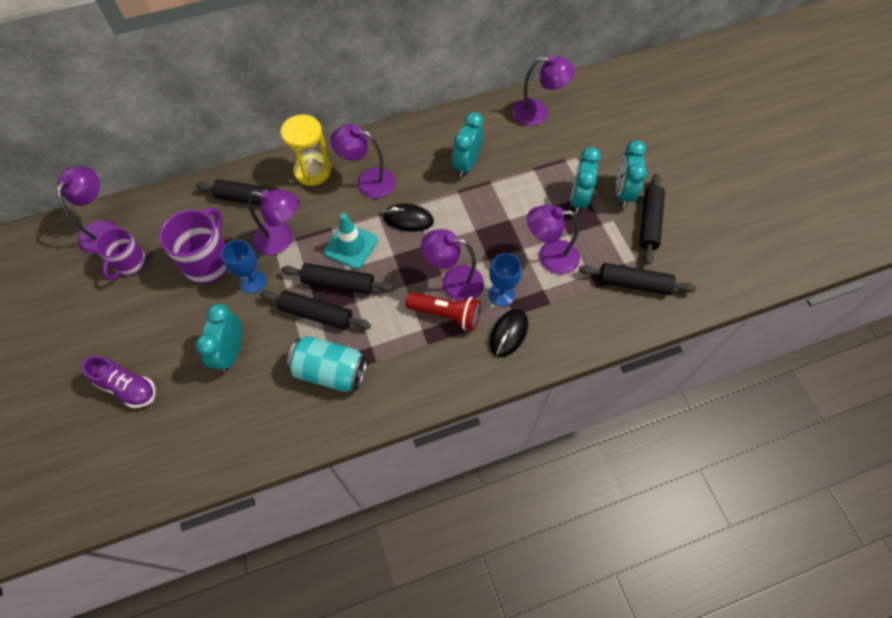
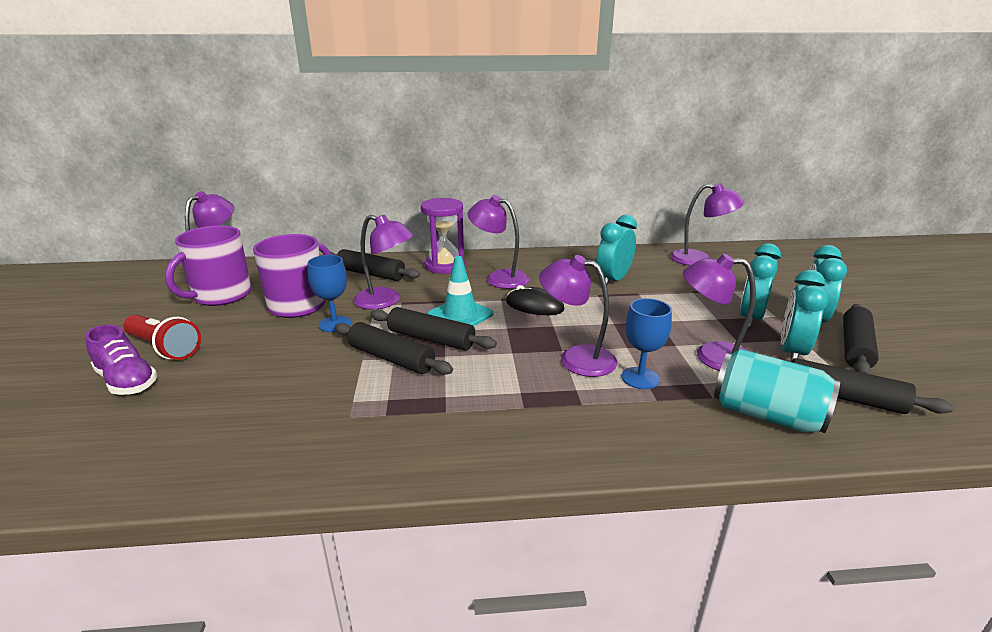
camera: 15 degrees right, 35 degrees down
purple mug [95,228,147,280] -> purple mug [165,226,252,306], size x1.51
turquoise clock [196,303,242,372] -> turquoise clock moved to [781,270,828,362]
yellow hourglass [281,114,332,186] -> purple hourglass [421,198,465,274]
turquoise can [287,336,367,392] -> turquoise can moved to [714,349,840,433]
red flashlight [405,292,481,331] -> red flashlight moved to [123,315,201,360]
black mouse [490,309,528,357] -> none

